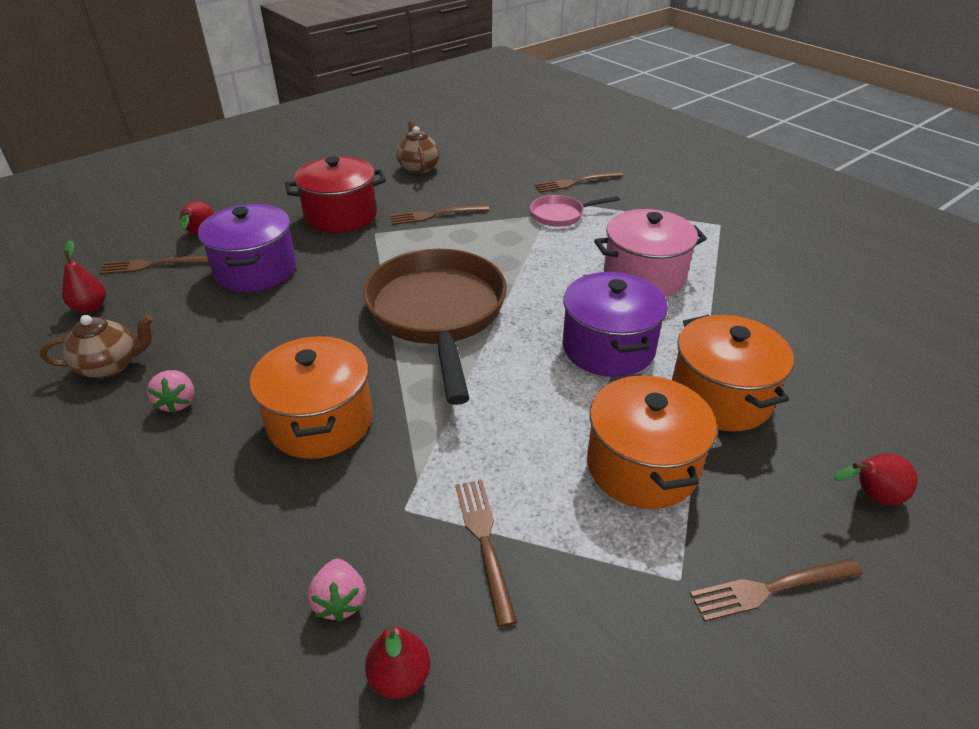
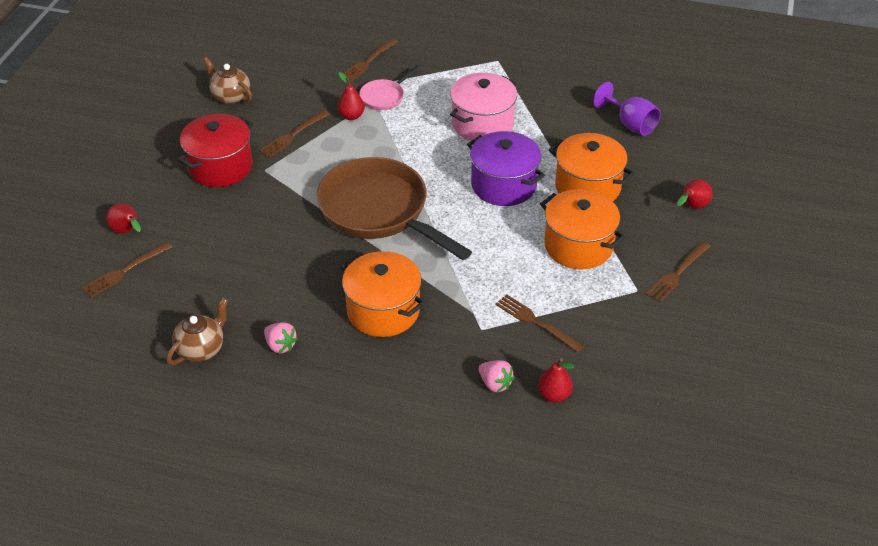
camera: 35 degrees left, 5 degrees up
red pear [62,240,106,313] -> red pear moved to [337,72,365,120]
purple pot [198,204,296,292] -> none
none -> purple goblet [593,82,661,136]

